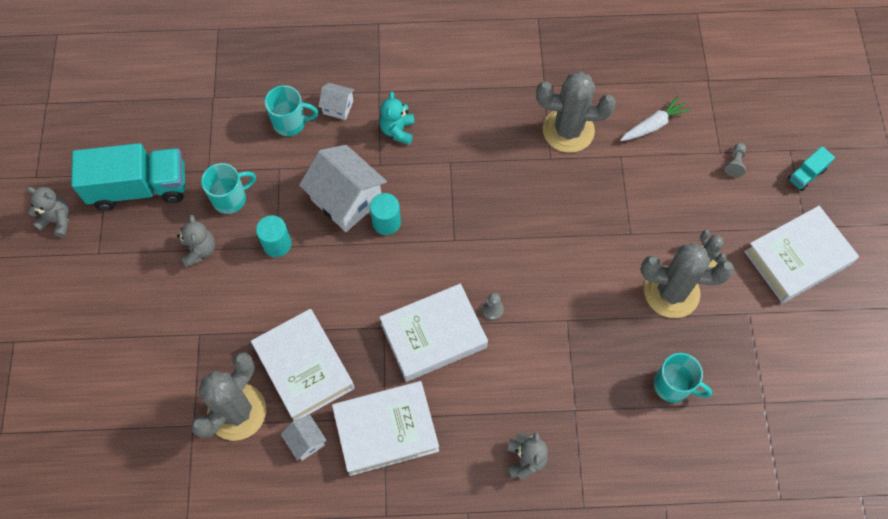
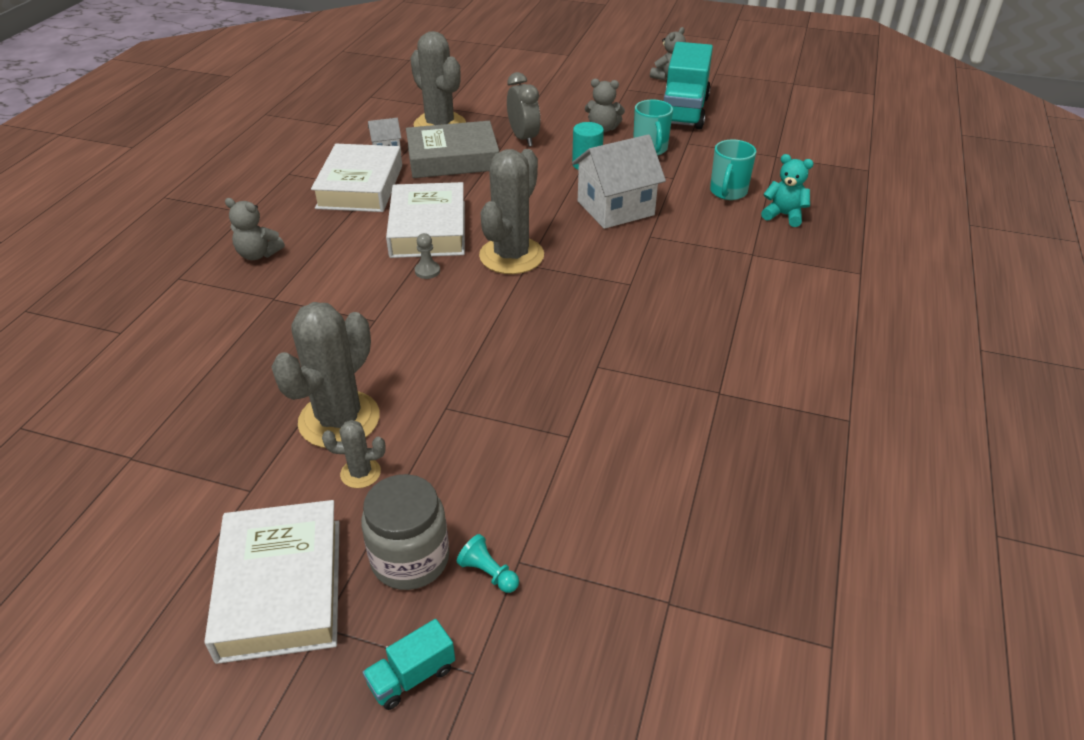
camera: 110 degrees right, 25 degrees down
white book [251,309,355,421] -> grey book [406,121,499,178]
white house [318,83,354,120] -> none
turquoise cylinder [370,193,401,235] -> none
turquoise teddy bear [379,92,415,145] -> turquoise teddy bear moved to [761,154,814,227]
grey cactus [536,71,616,153] -> grey cactus moved to [479,149,544,274]
white carrot [620,96,691,141] -> none
turquoise mug [654,353,712,403] -> none
grey pawn [724,143,746,177] -> turquoise pawn [457,534,519,593]
turquoise truck [788,146,835,191] -> turquoise truck turned 105 degrees counterclockwise [363,619,455,710]
none -> grey jar [361,474,449,590]
none -> grey clock [507,72,540,147]

